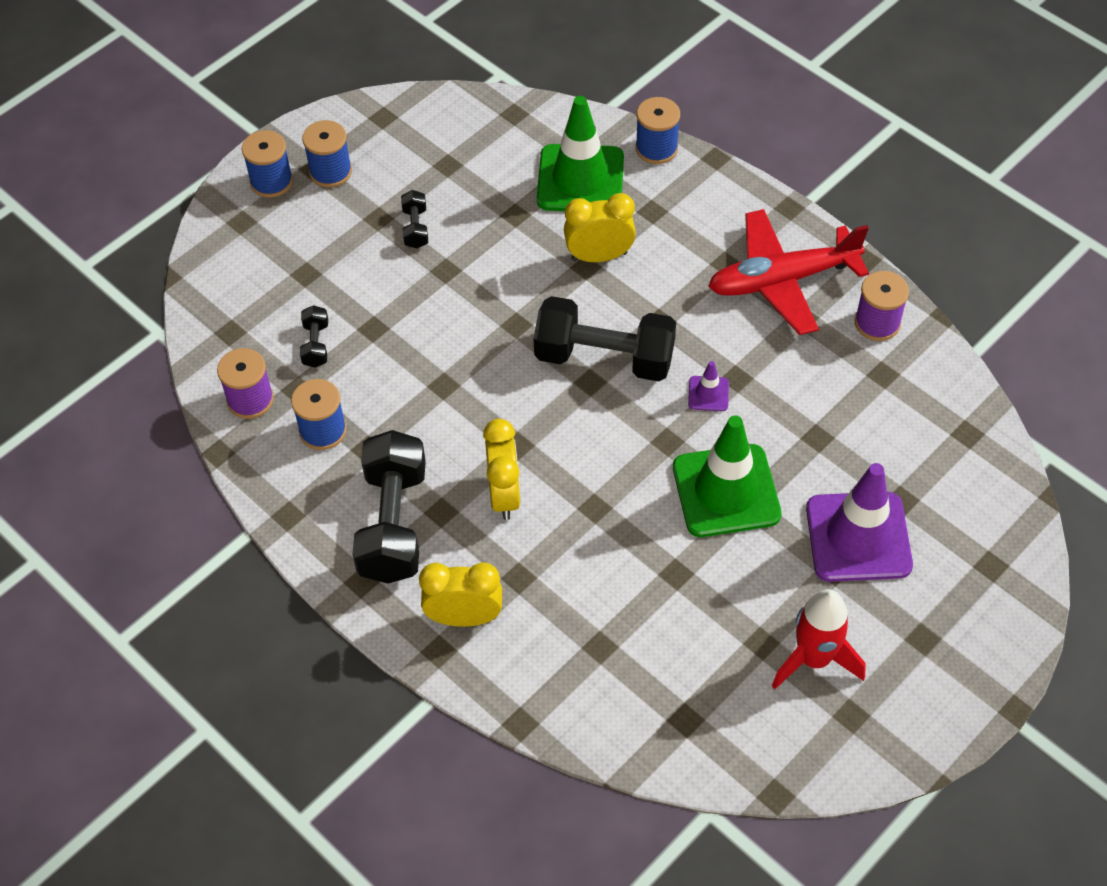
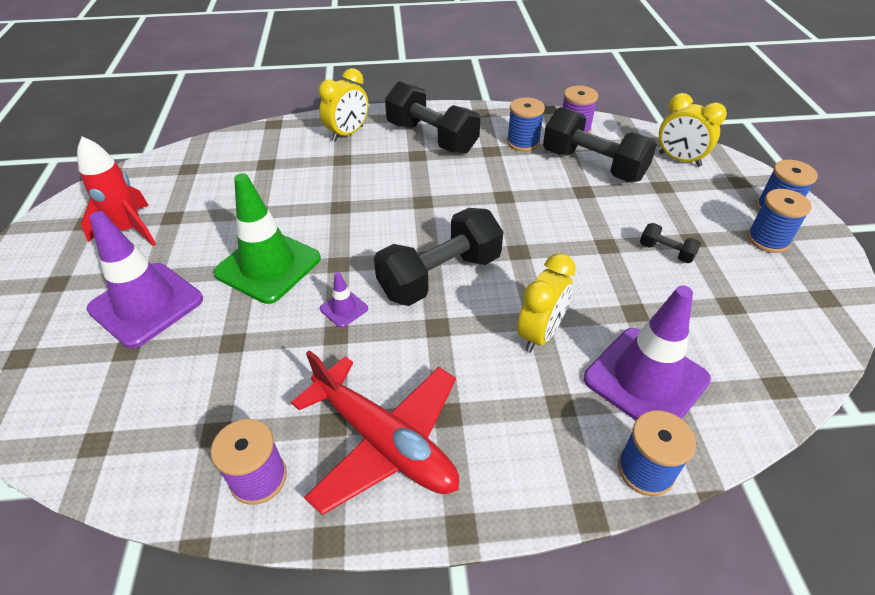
camera: 130 degrees right, 10 degrees down
black dumbbell [300,305,328,368] -> black dumbbell [543,107,657,182], size x2.24
yellow clock [483,419,521,520] -> yellow clock moved to [659,93,727,167]
green traffic cone [537,96,624,211] -> purple traffic cone [583,285,711,421]
red plane [708,209,869,335] -> red plane turned 105 degrees clockwise [291,350,459,515]

